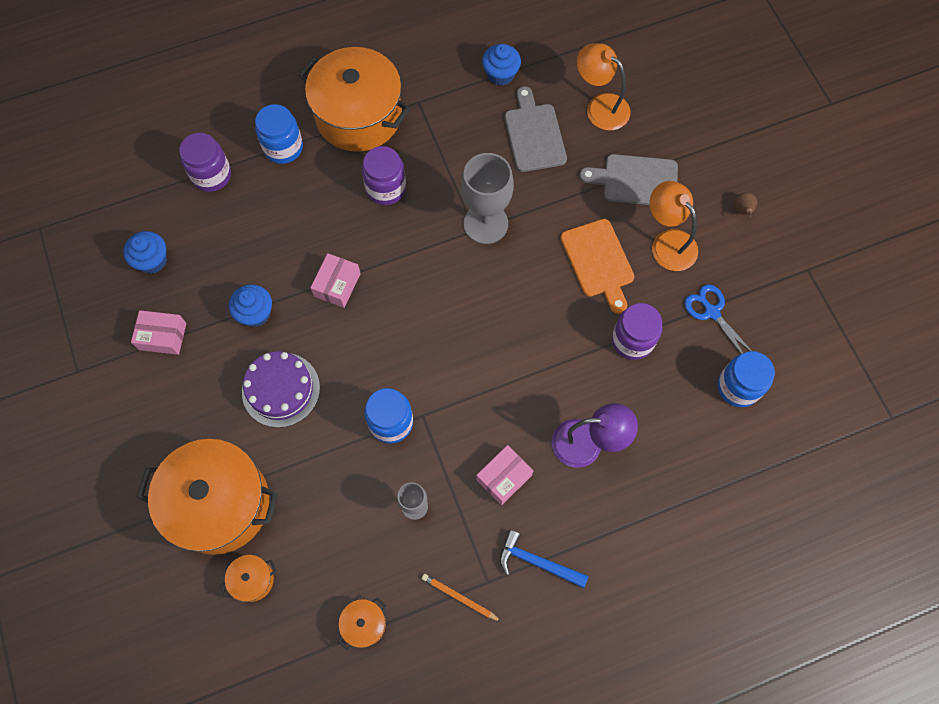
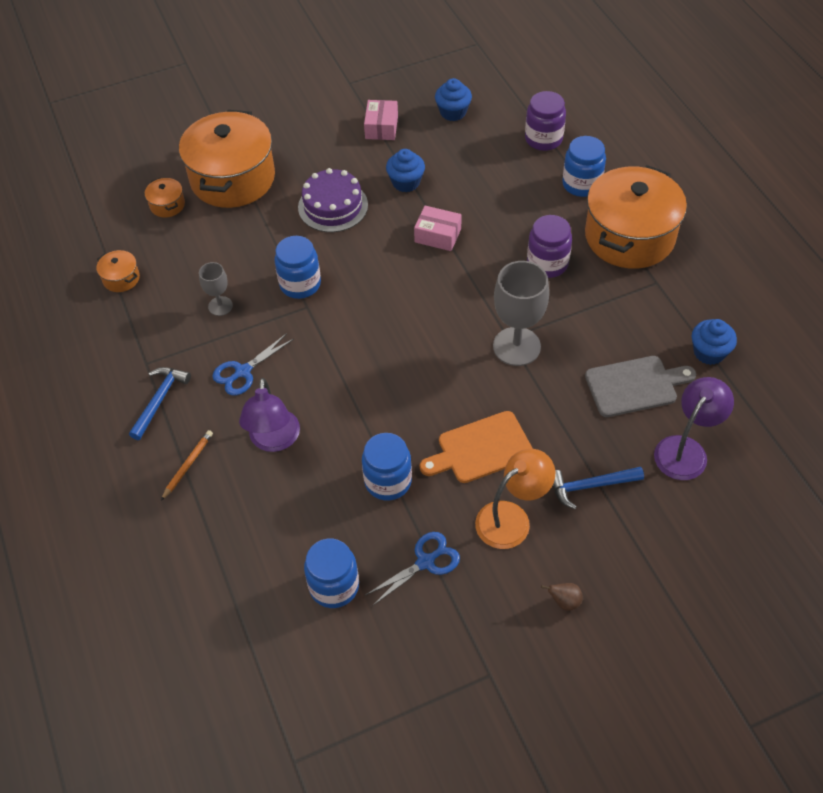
camera: 90 degrees right, 15 degrees down
orange pencil [422,574,501,622] -> orange pencil moved to [161,430,213,500]
pink box [476,445,533,505] -> blue scissors [212,333,294,395]
orange lamp [577,43,631,130] -> purple lamp [654,377,734,480]
grey cutting board [579,154,678,205] -> blue hammer [553,467,644,509]
purple jar [612,303,662,360] -> blue jar [362,433,412,500]

